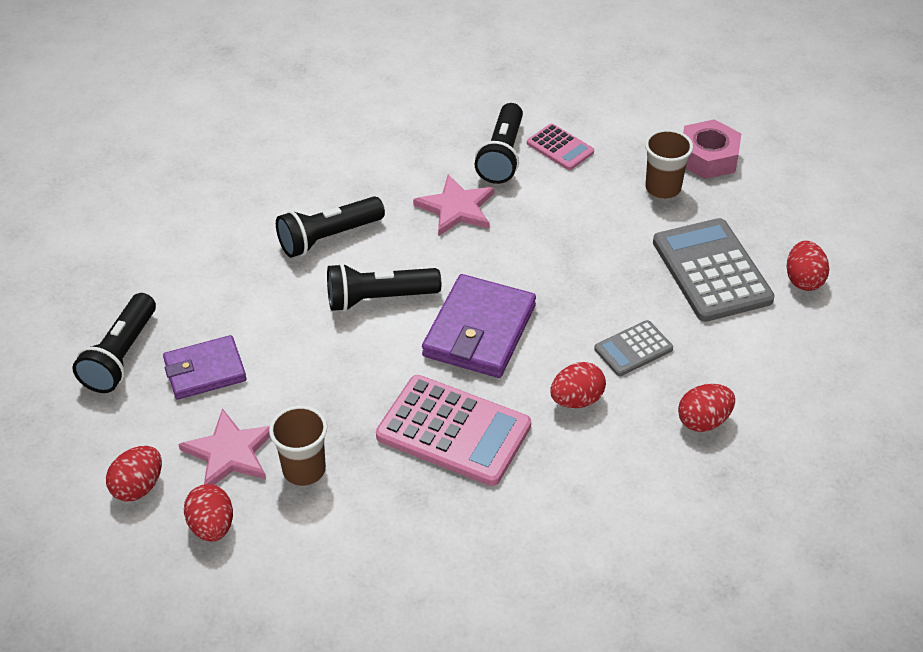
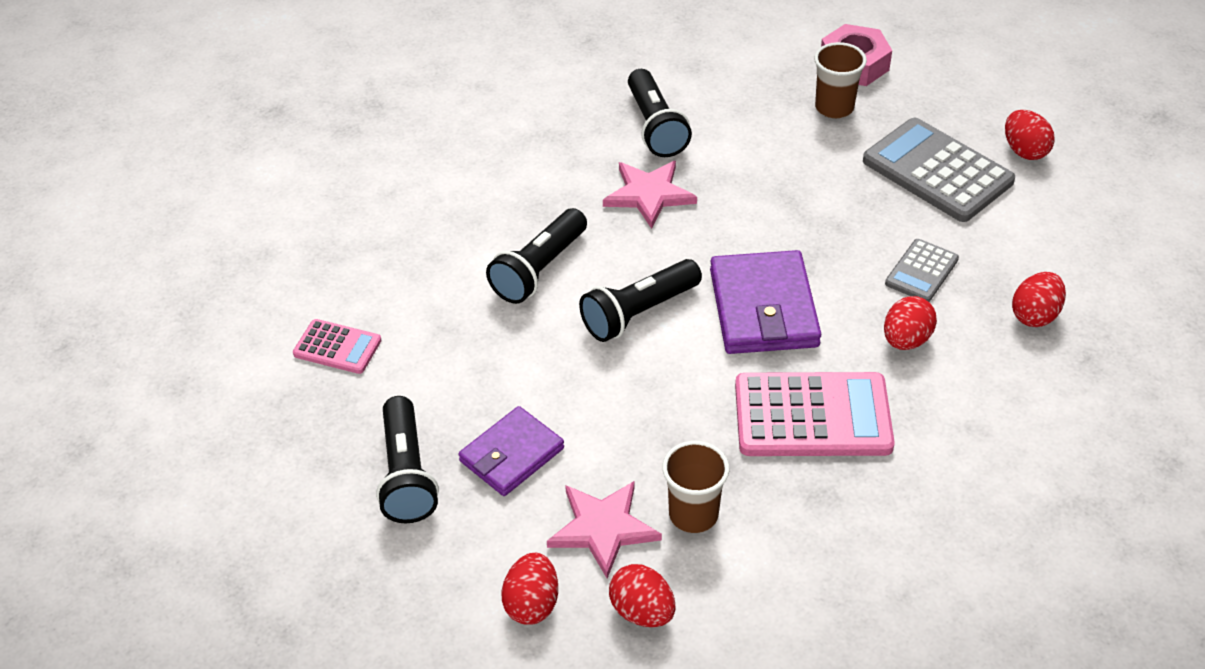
camera: 25 degrees left, 0 degrees up
pink calculator [527,124,594,170] -> pink calculator moved to [293,319,382,374]

